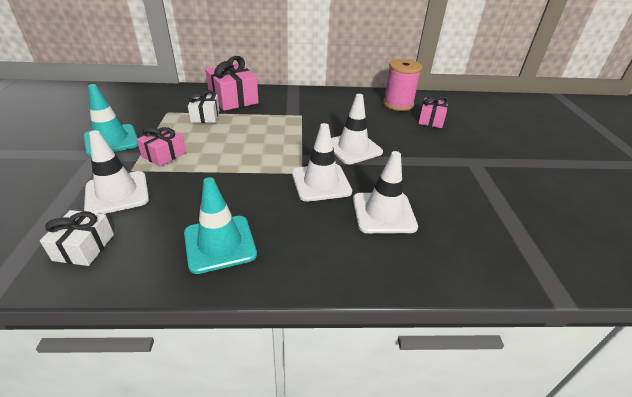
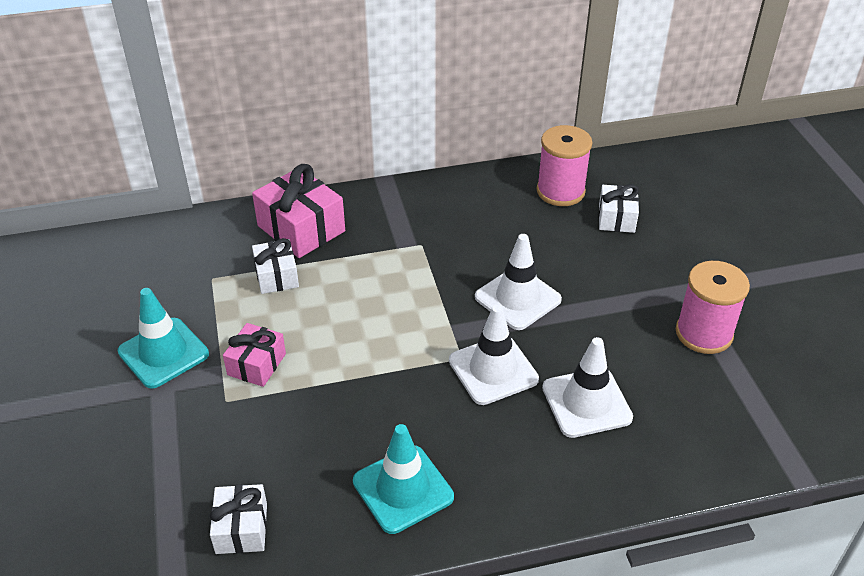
camera: 10 degrees left, 5 degrees up
white traffic cone [84,130,149,214] -> none
pink gift [418,96,449,128] -> white gift [599,184,639,233]
none -> pink spool [676,261,750,354]

